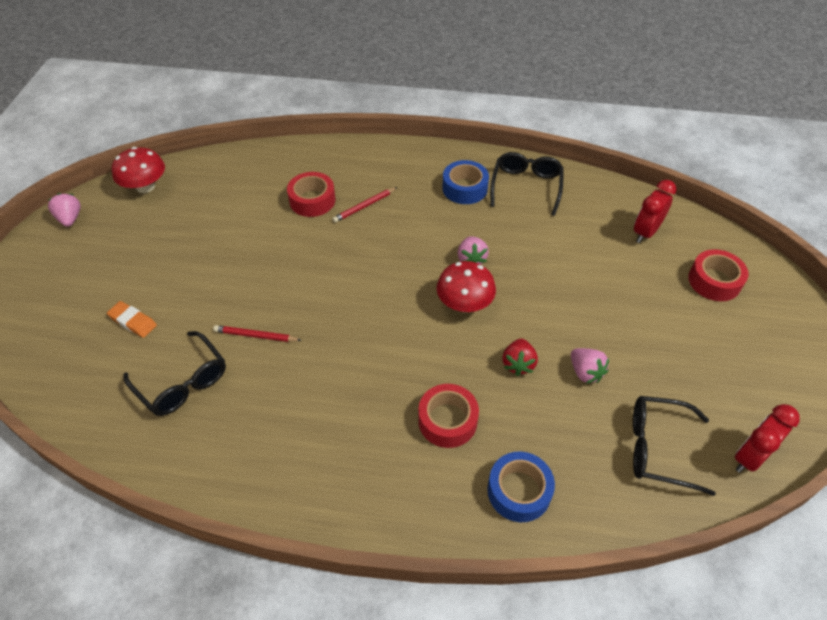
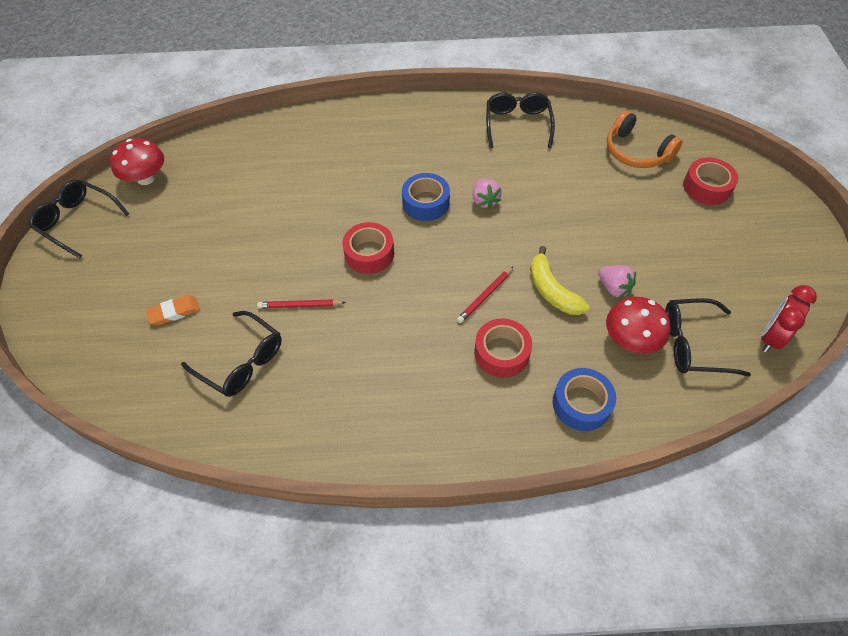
camera: 10 degrees left, 5 degrees up
pink strawberry [48,193,81,227] -> black glasses [29,180,129,259]
orange eraser [107,301,157,338] -> orange eraser turned 45 degrees counterclockwise [146,295,200,325]
red tape [287,172,335,217] -> red tape moved to [342,222,394,274]
red pencil [332,187,397,223] -> red pencil moved to [457,266,514,323]
red mushroom [437,261,496,312] -> red mushroom moved to [606,297,671,354]
blue tape [442,160,489,204] -> blue tape moved to [402,173,450,221]
red strawberry [502,338,538,376] -> yellow banana [530,246,590,315]
red clock [634,180,676,243] -> orange headphones [607,110,683,168]

